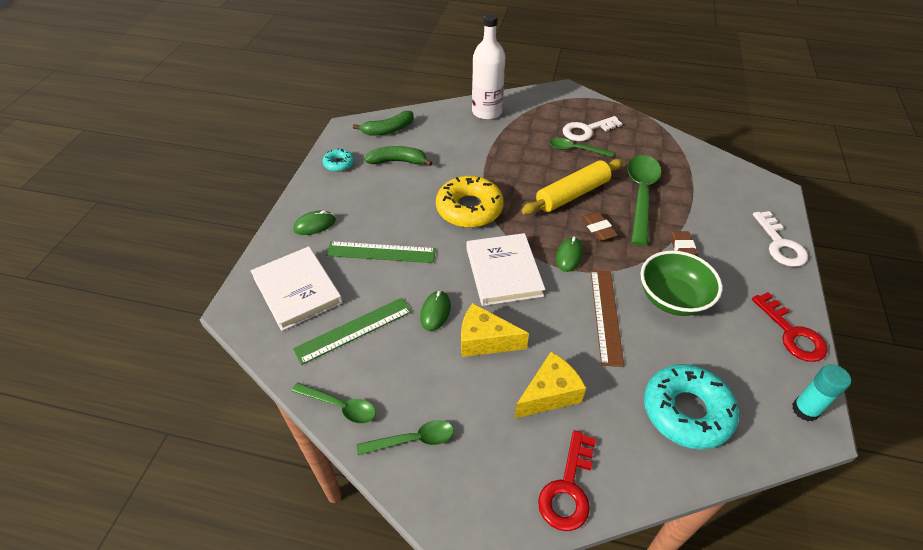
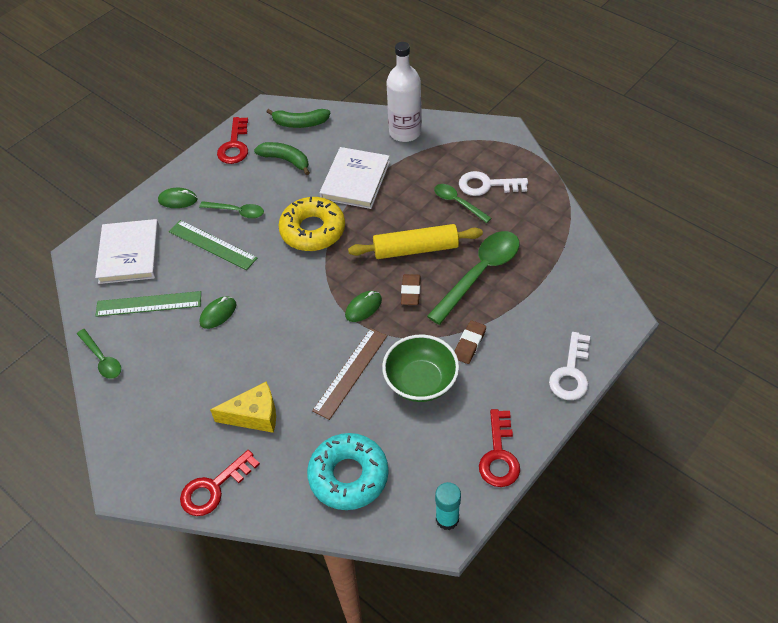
camera: 30 degrees right, 5 degrees up
turquoise donut [323,148,354,172] -> red key [217,117,248,164]
green spoon [357,420,454,455] -> green spoon moved to [199,201,264,219]
yellow cheese [461,303,529,357] -> none
white book [466,233,545,306] -> white book moved to [319,147,390,209]

